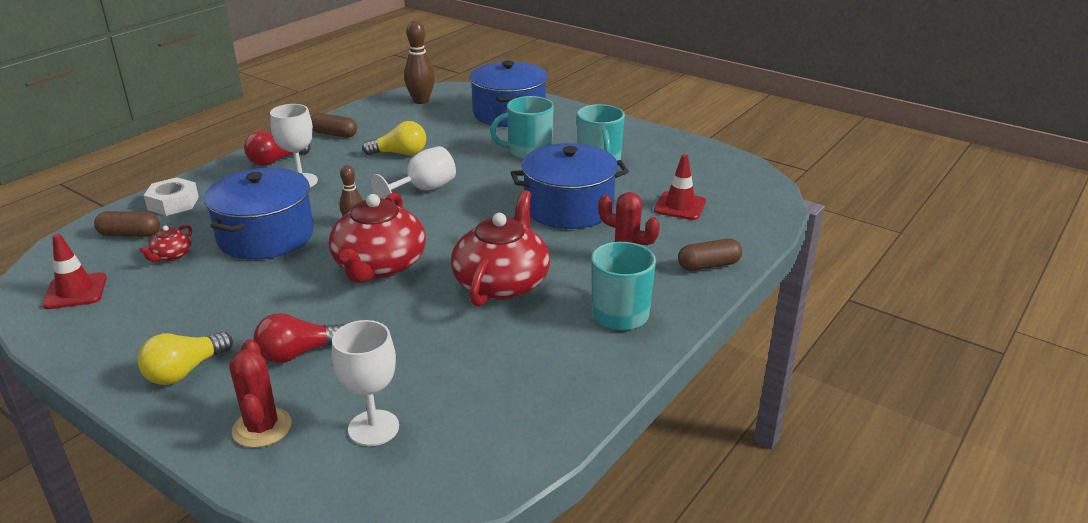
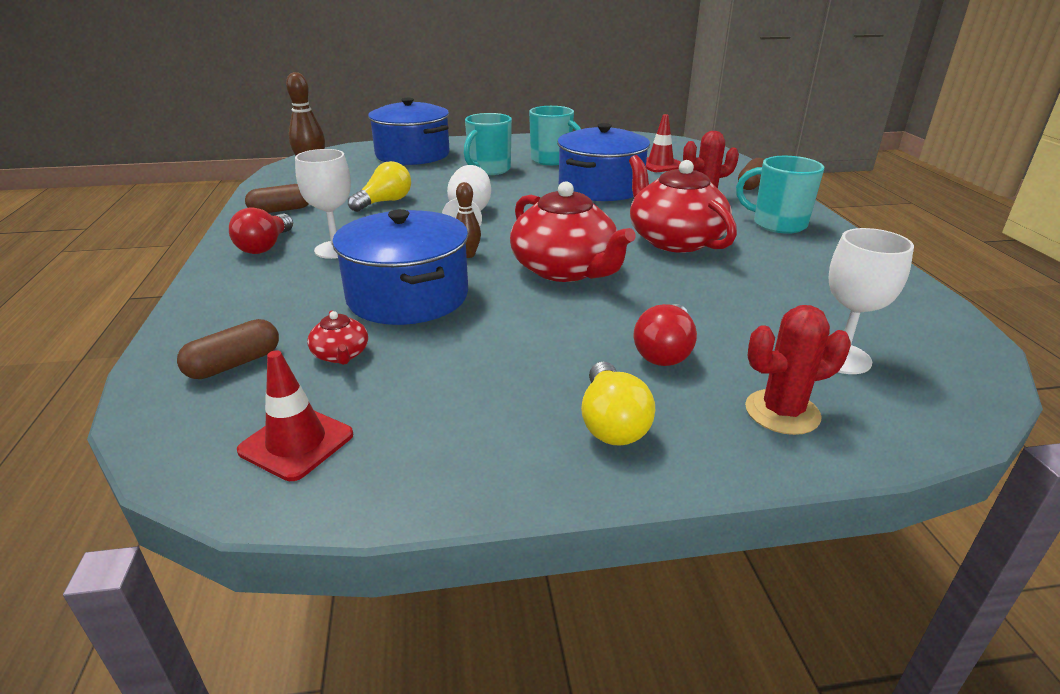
camera: 45 degrees left, 0 degrees up
white nut [144,177,199,216] -> none
red cactus [229,339,292,448] -> red cactus turned 45 degrees counterclockwise [745,305,851,435]

